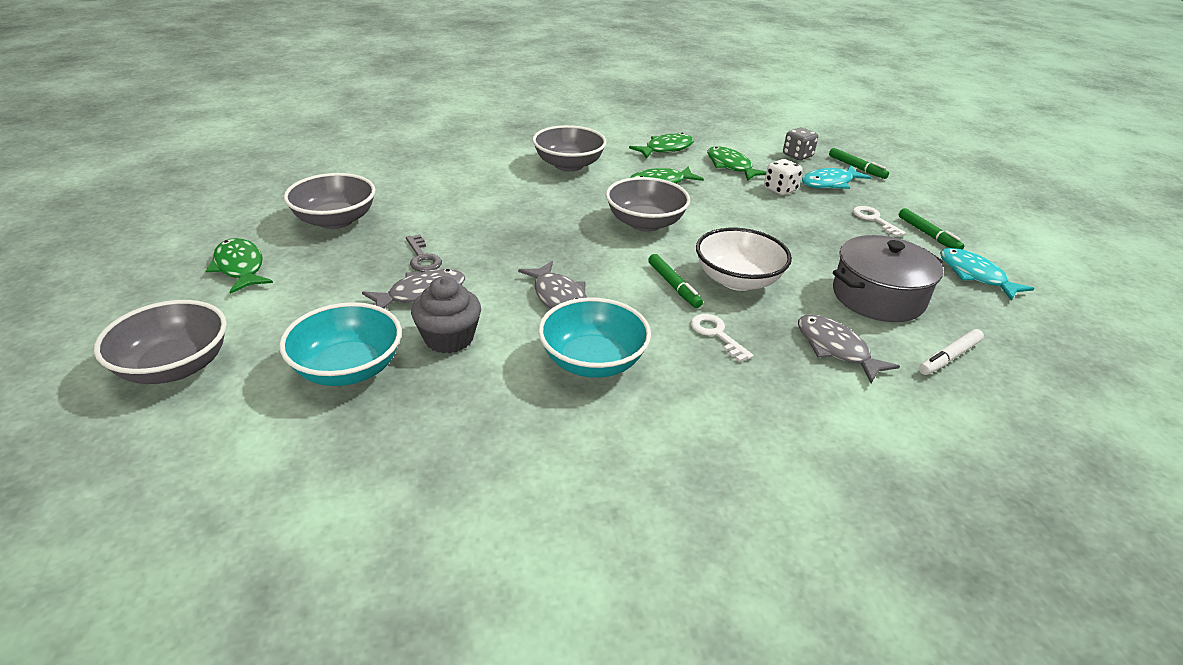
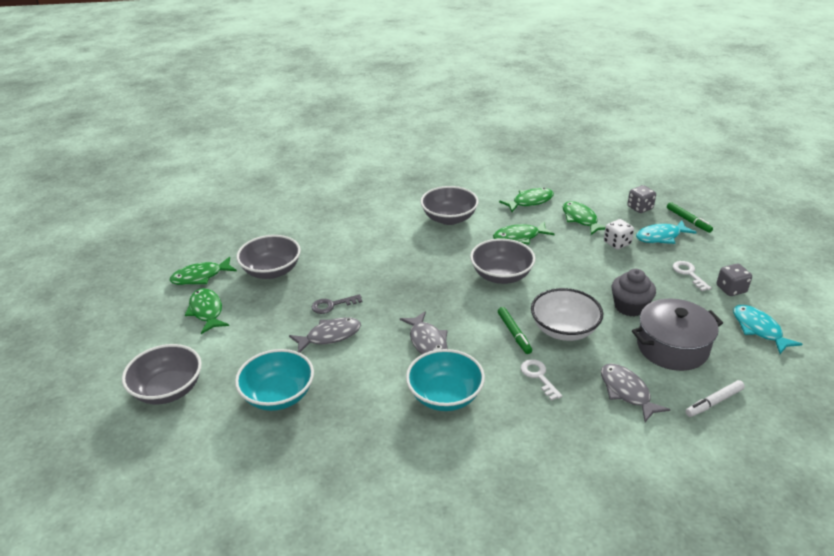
camera: 10 degrees right, 0 degrees up
grey key [406,234,442,272] -> grey key turned 90 degrees clockwise [312,294,362,314]
grey cupcake [411,276,481,353] -> grey cupcake moved to [612,269,656,317]
green marker [899,208,964,250] -> grey dice [717,264,752,296]
none -> green fish [169,257,237,285]

